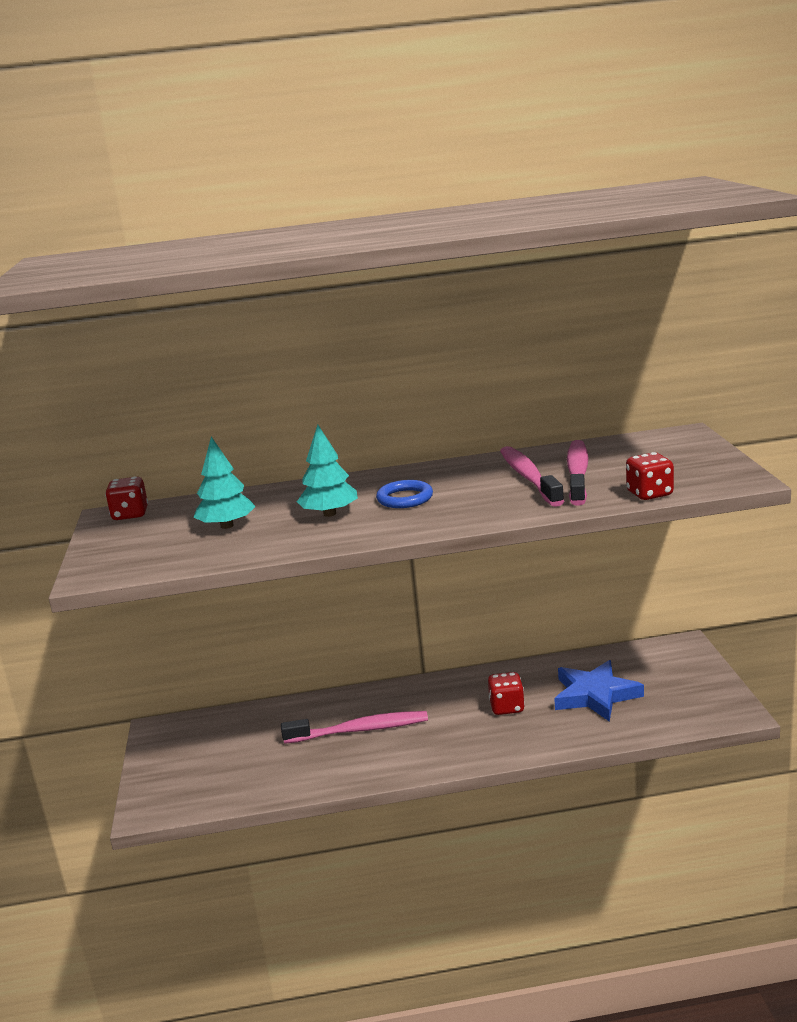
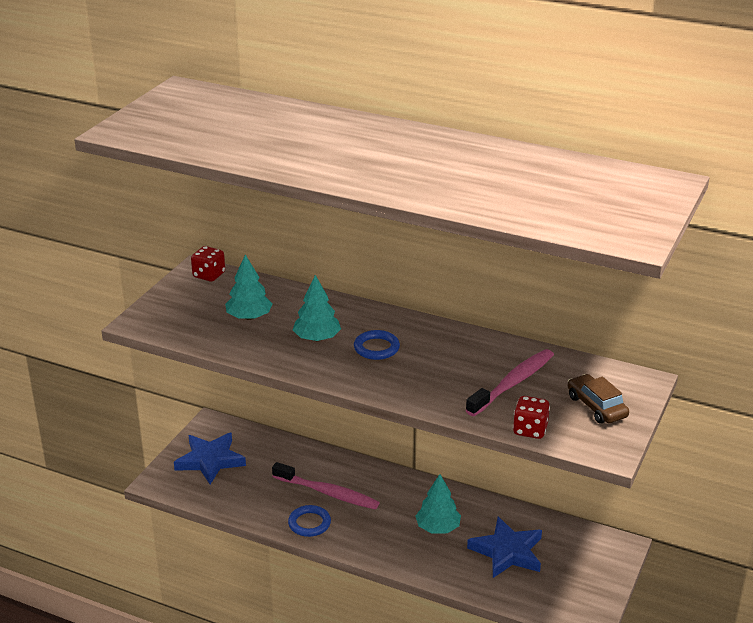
camera: 30 degrees right, 10 degrees up
red dice [488,672,525,715] -> turquoise tree [415,474,461,533]
pink toothbrush [500,446,564,507] -> none
none -> blue star [174,432,246,484]
none -> blue ring [288,505,331,537]
none -> brown car [568,374,629,424]

